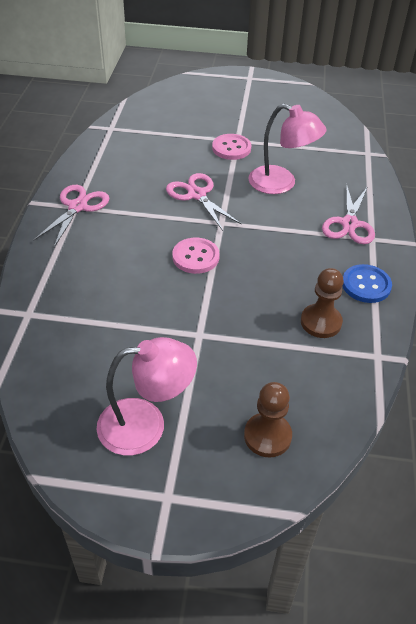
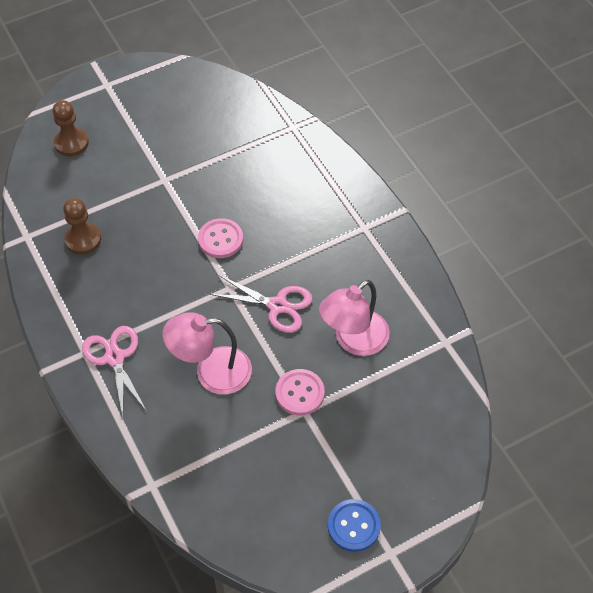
camera: 145 degrees right, 10 degrees up
pink scissors [33,185,109,247] -> none
pink lamp [96,337,197,456] -> pink lamp moved to [319,280,390,356]
blue button [343,264,392,303] -> blue button moved to [328,499,381,552]

